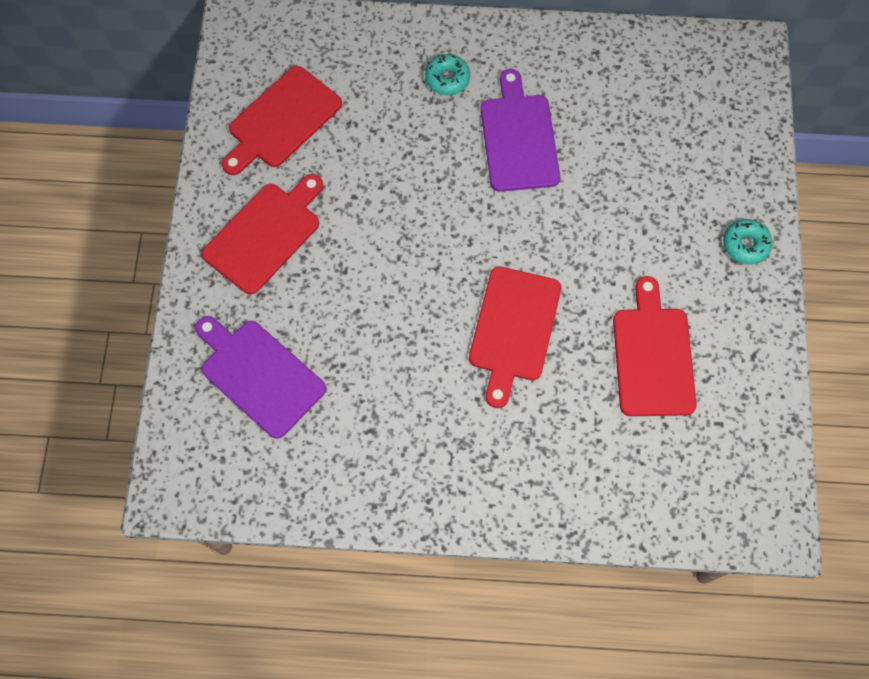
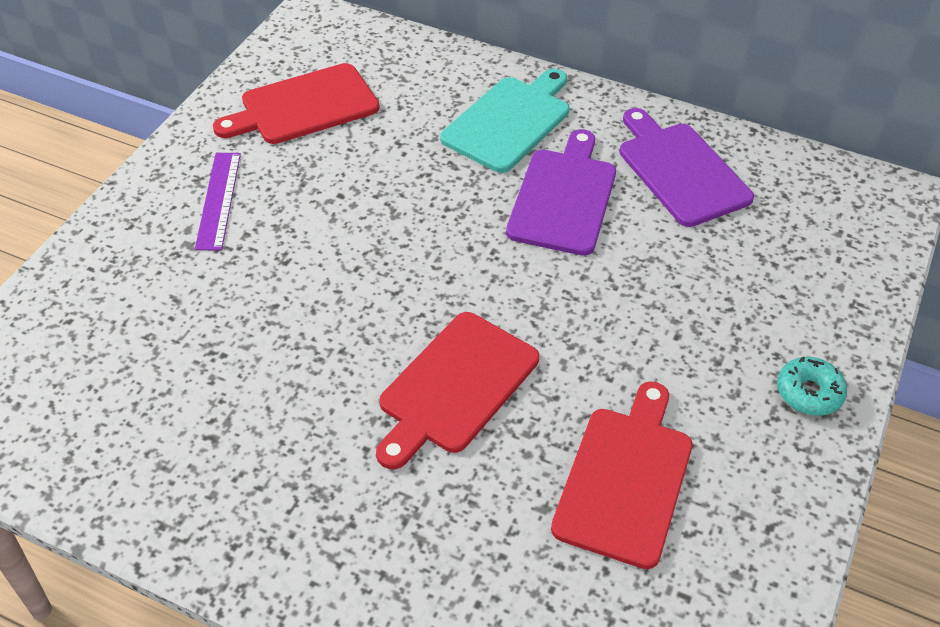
camera: 20 degrees right, 20 degrees down
purple cutting board [195,316,326,439] -> purple cutting board moved to [619,108,754,227]
red cutting board [202,174,323,295] -> purple ruler [195,153,241,251]
turquoise donut [425,54,470,95] -> turquoise cutting board [440,69,569,173]

